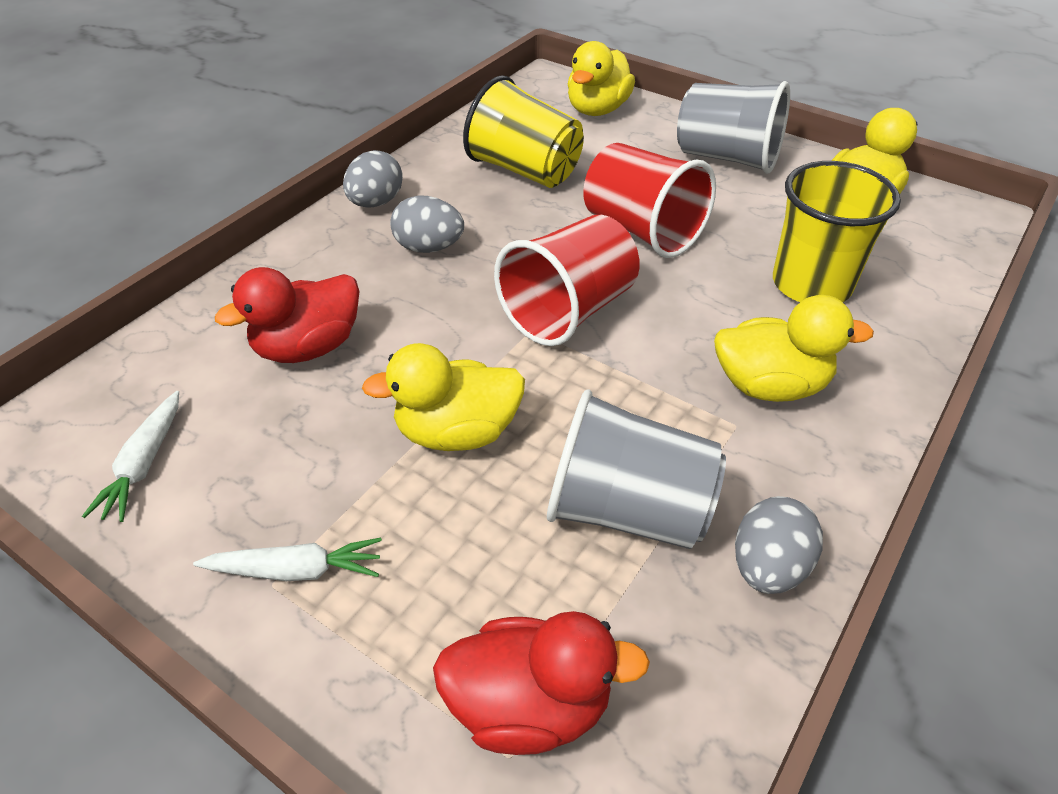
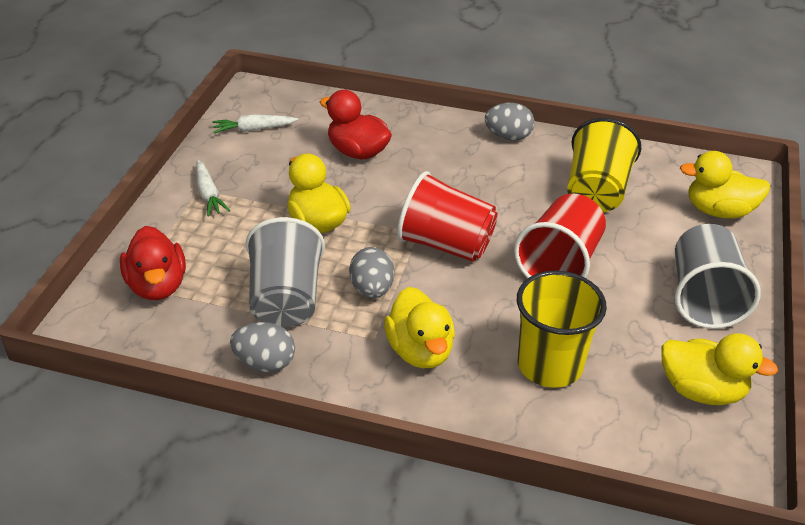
camera: 70 degrees right, 5 degrees down
grey egg [390,195,464,253] -> grey egg moved to [349,247,394,298]

